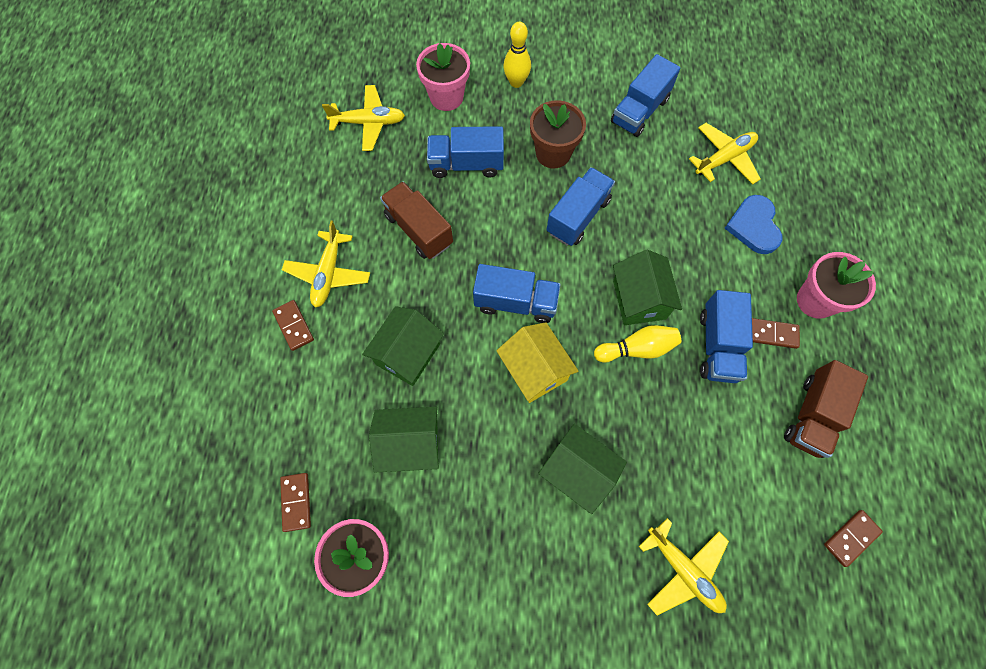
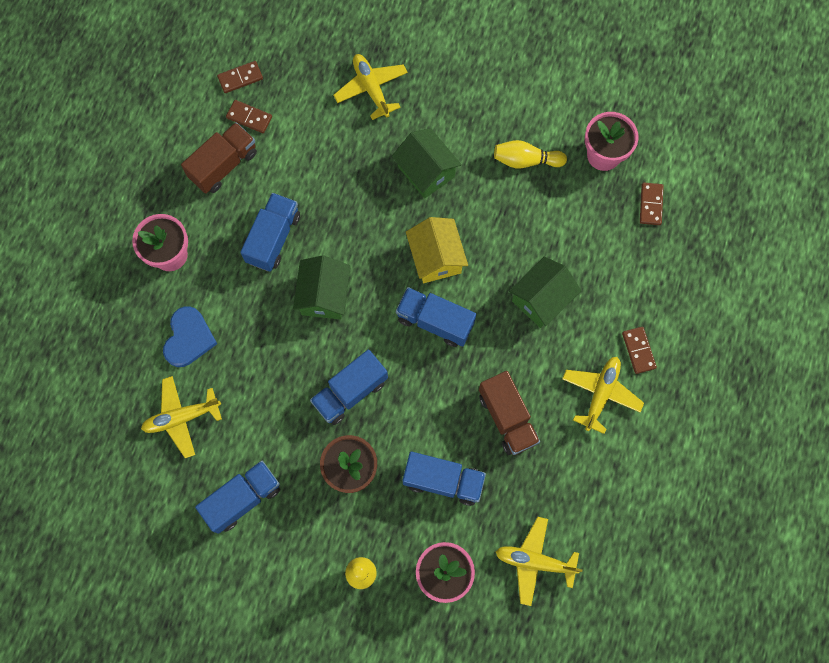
camera: 165 degrees left, 5 degrees up
green house [369,407,439,472] -> none
yellow bowling pin [594,325,681,363] -> yellow bowling pin moved to [494,140,567,169]
brown domino [752,318,800,349] -> brown domino moved to [226,100,272,133]

